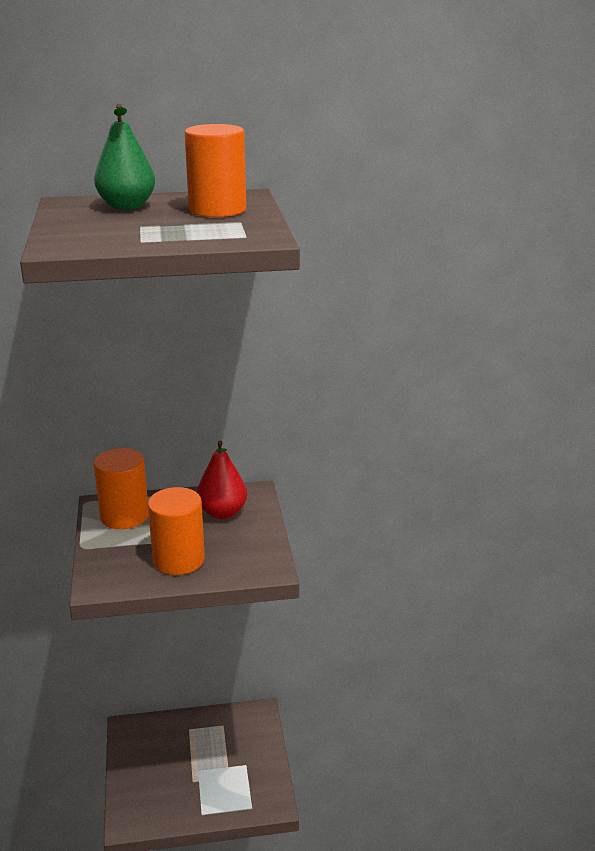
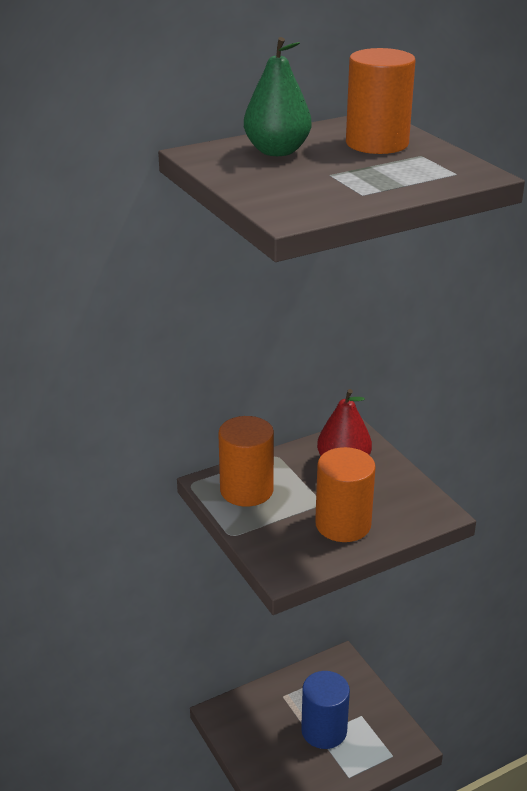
camera: 20 degrees left, 5 degrees up
none -> blue cylinder [301,671,350,749]

